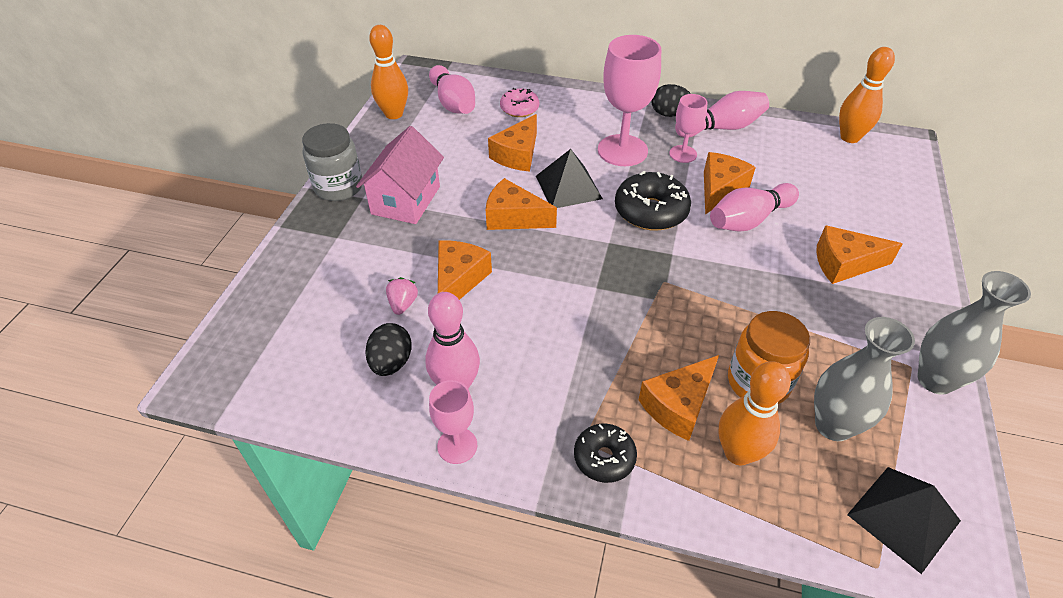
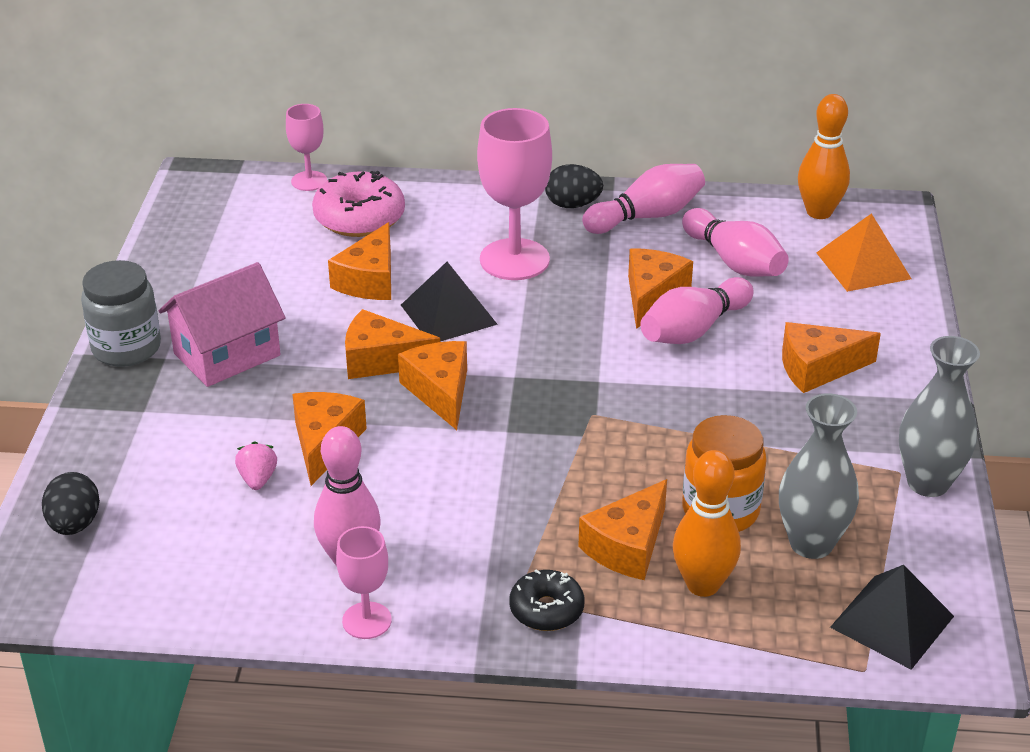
camera: 10 degrees left, 10 degrees down
pink house [356,126,444,224] -> pink house turned 45 degrees clockwise [159,262,286,387]
black egg [365,323,412,376] -> black egg moved to [42,472,100,535]
orange bowling pin [369,25,408,119] -> none
pink bowling pin [429,65,475,114] -> pink bowling pin moved to [682,208,789,277]
pink donut [500,88,539,117] -> pink donut [312,171,405,237], size x1.62
black donut [615,171,691,231] -> none
pink goblet [669,94,707,163] -> pink goblet moved to [286,104,327,191]
none -> orange cheese [398,341,467,430]
none -> orange pyramid [816,213,911,292]

